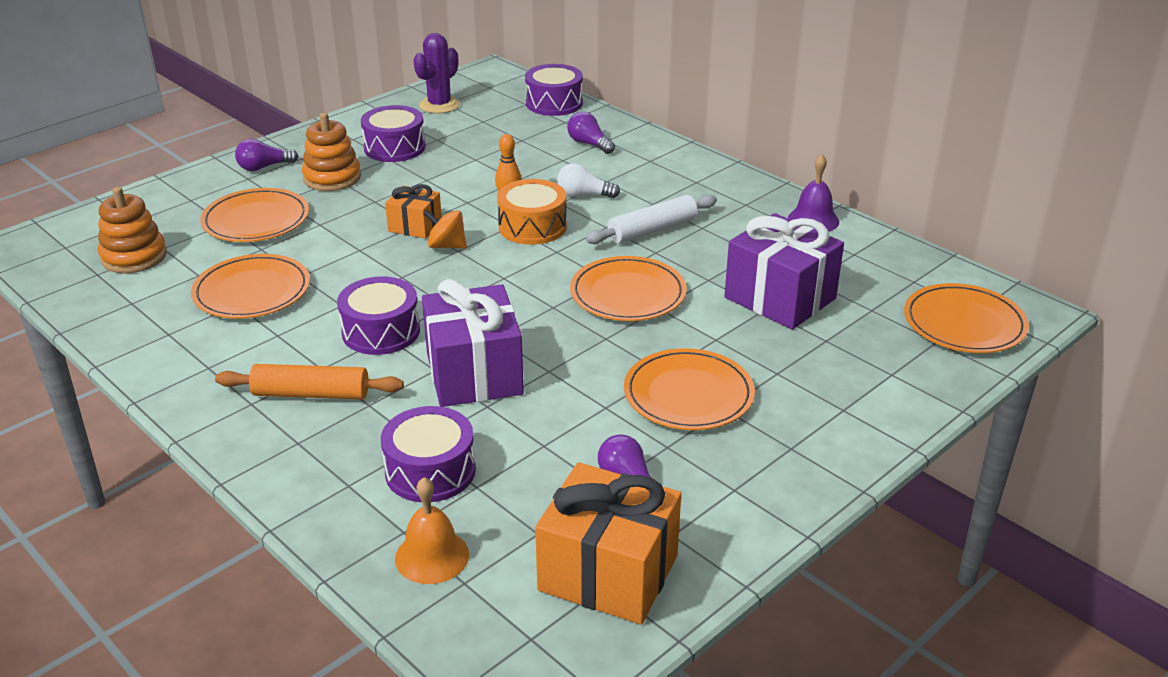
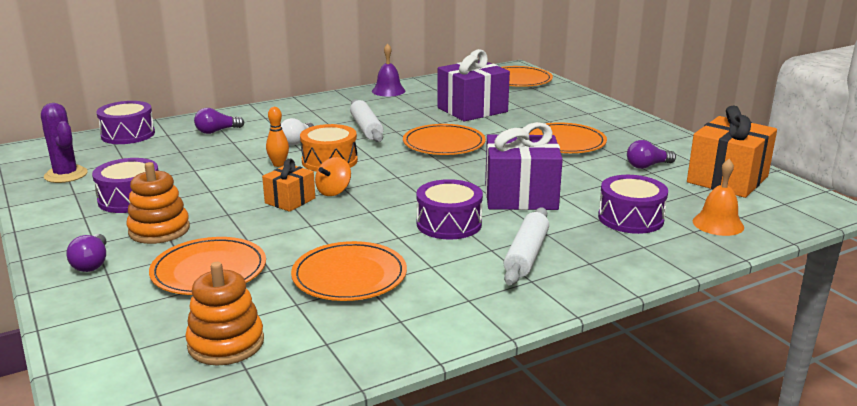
camera: 75 degrees left, 10 degrees down
orange rolling pin [215,364,404,399] -> white rolling pin [503,207,549,285]

